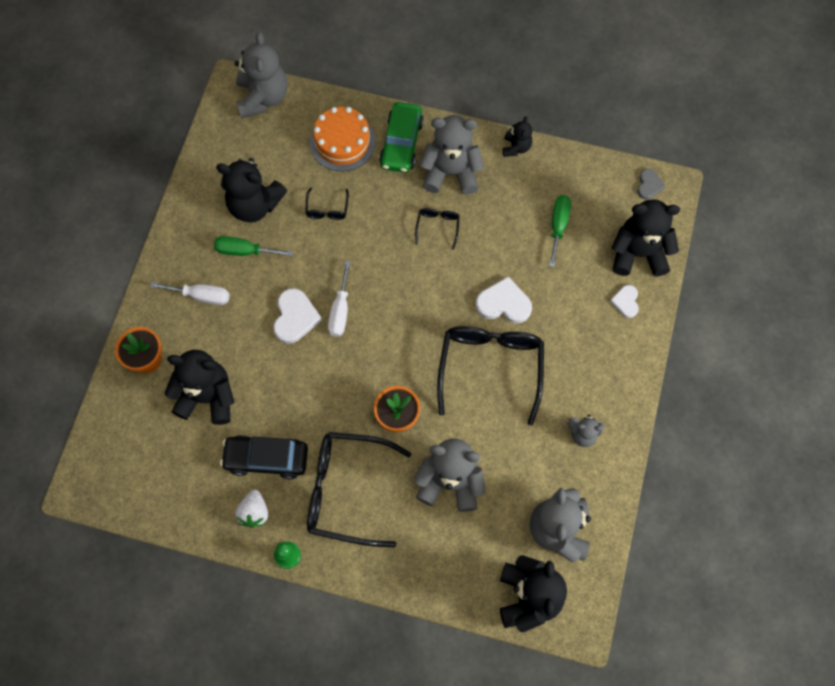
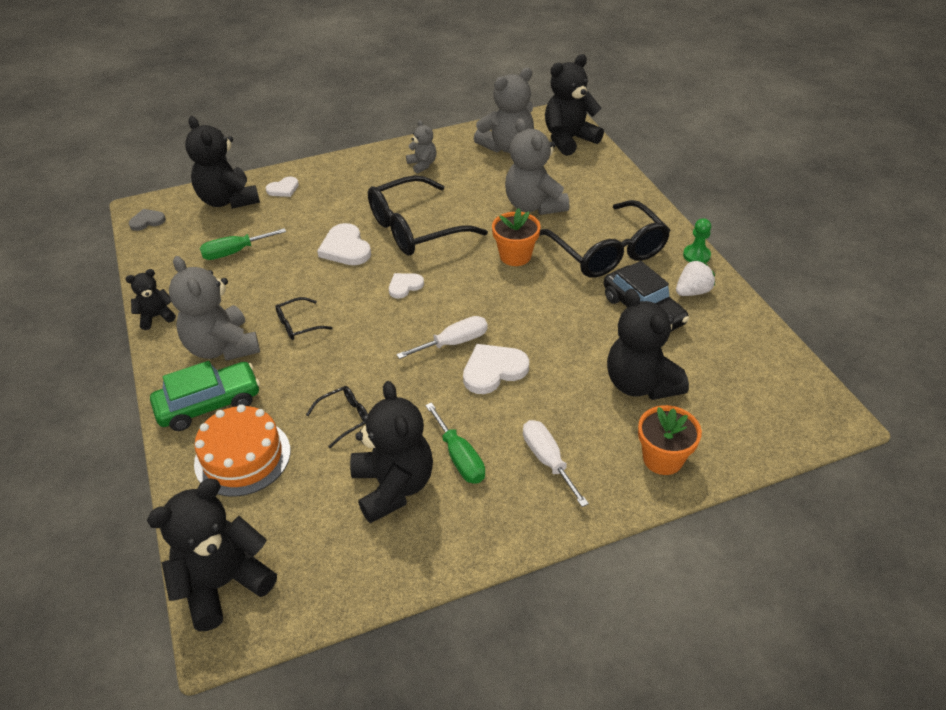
camera: 125 degrees left, 25 degrees down
grey teddy bear [235,32,288,118] -> black teddy bear [147,479,277,631]
none -> white heart [389,273,424,299]

